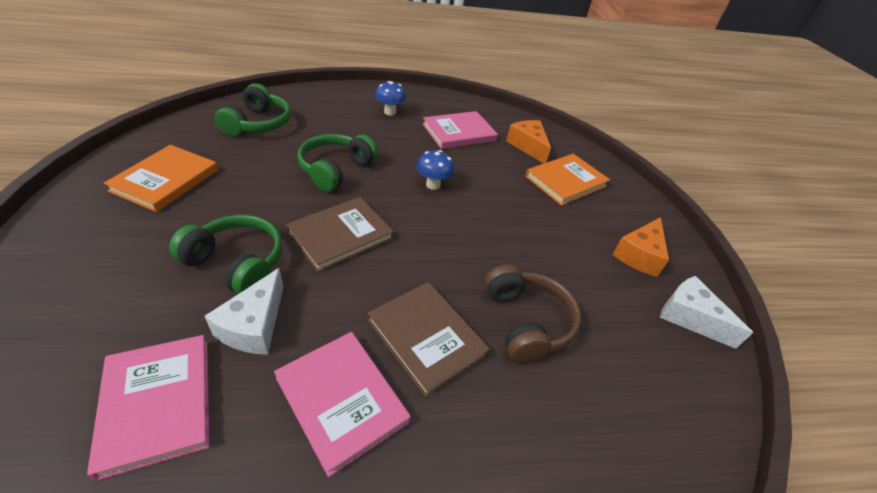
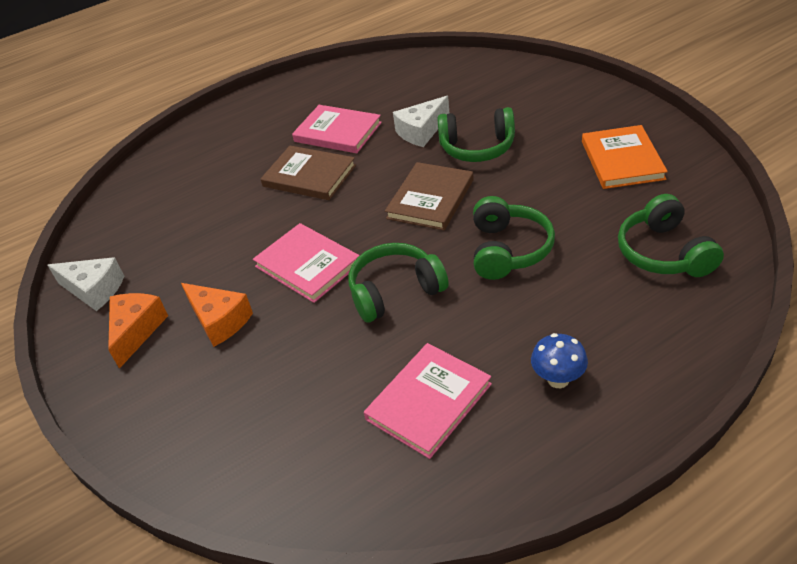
camera: 165 degrees right, 0 degrees up
pink book [87,335,210,481] -> pink book moved to [253,223,360,303]
white cheese [205,268,283,355] -> white cheese turned 120 degrees counterclockwise [393,96,449,147]
blue mushroom [417,150,454,190] -> green headphones [349,243,449,322]
brown headphones [484,265,581,364] -> none
orange cheese [506,120,551,164] -> orange cheese moved to [181,283,253,347]
orange book [525,154,610,206] -> none

